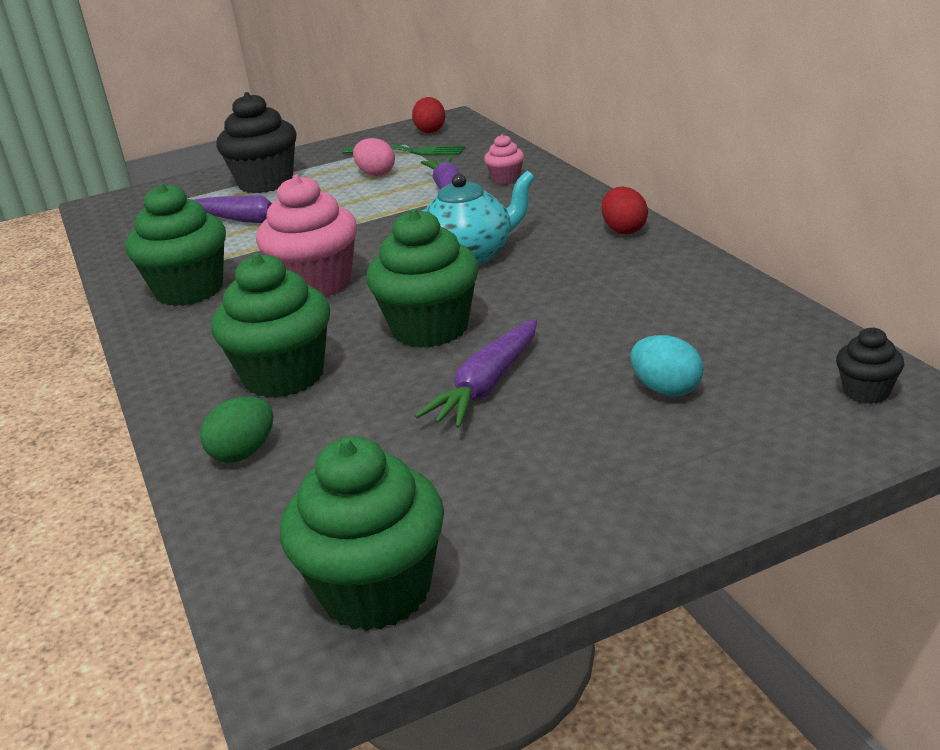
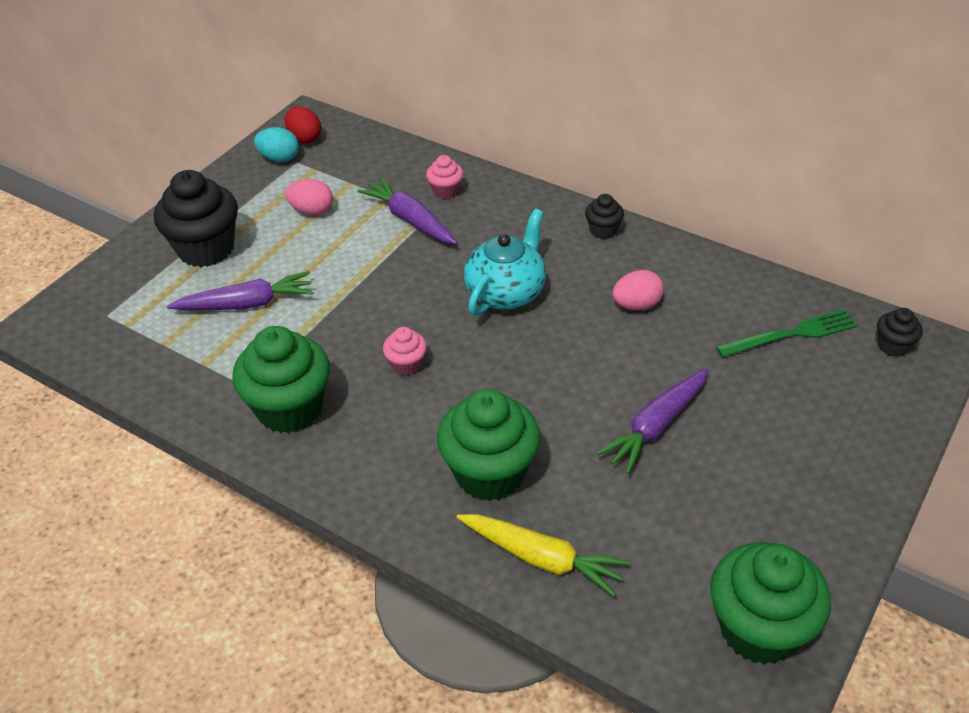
camera: 35 degrees left, 15 degrees up
green egg [200,396,273,463] -> yellow carrot [456,514,629,596]
pink cupcake [256,175,357,298] -> pink cupcake [383,327,427,376], size x0.48
green fork [343,145,465,156] -> green fork moved to [716,309,858,358]
green cupcake [366,209,479,348] -> none
purple carrot [415,319,537,428] -> purple carrot turned 45 degrees clockwise [597,368,708,474]
red egg [602,187,648,234] -> black cupcake [585,194,624,239]
turquoise egg [630,335,703,397] -> turquoise egg moved to [254,127,299,162]
none -> pink egg [612,270,664,310]

